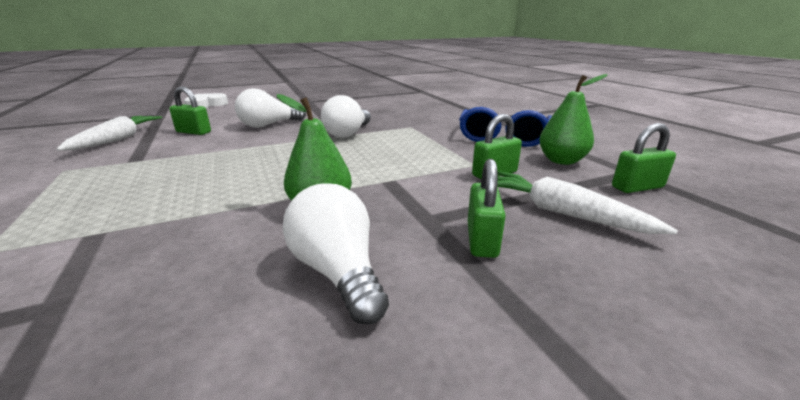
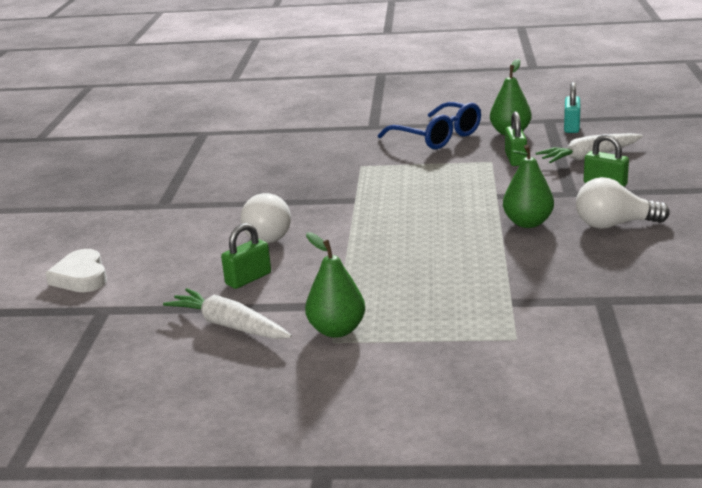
camera: 60 degrees left, 0 degrees up
white light bulb [321,95,371,138] -> none
green padlock [612,123,676,193] -> turquoise padlock [564,82,580,133]
none -> green pear [305,232,365,338]

